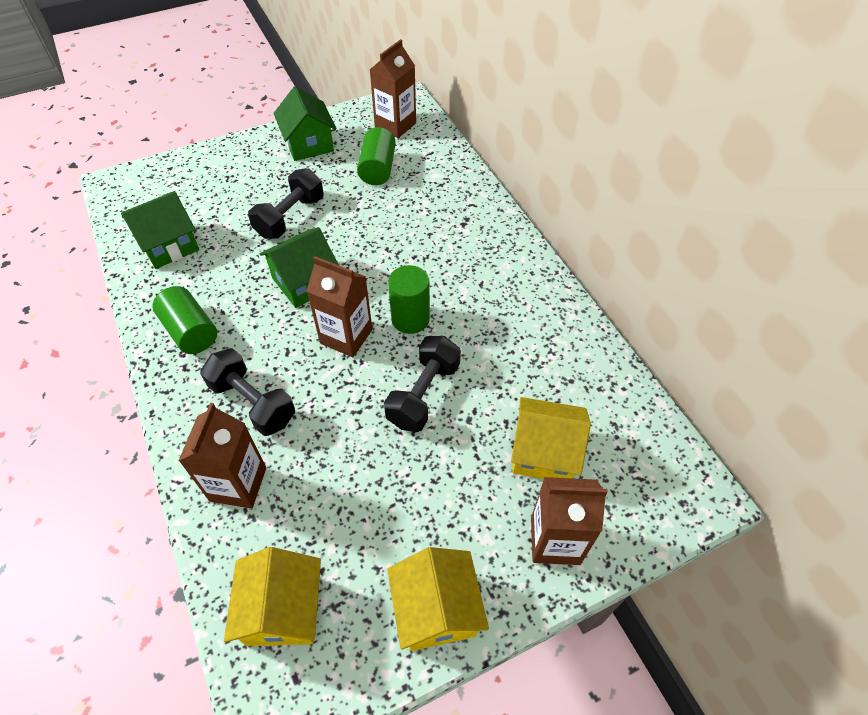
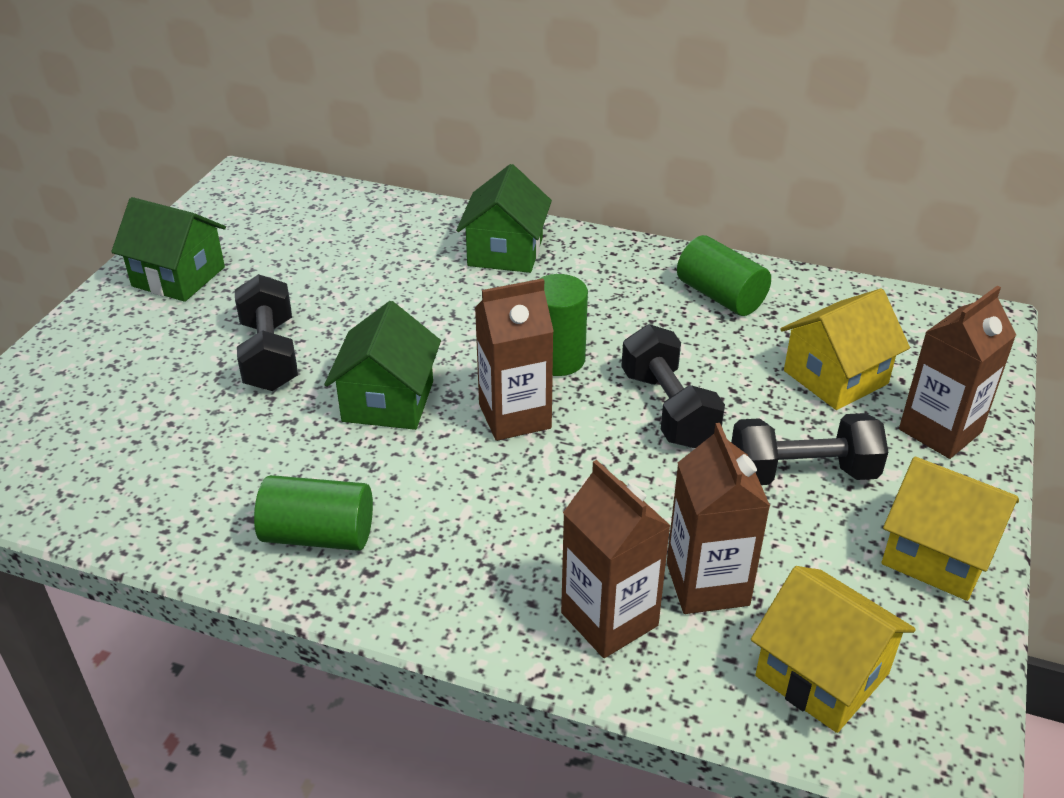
camera: 45 degrees left, 15 degrees down
green house [121,191,199,269] -> green house moved to [456,164,552,273]
black dumbbell [200,348,295,436] -> black dumbbell moved to [731,413,888,485]
green cylinder [357,127,396,185] -> green cylinder moved to [677,235,771,316]
brown carton [370,39,416,138] -> brown carton moved to [667,423,770,614]

